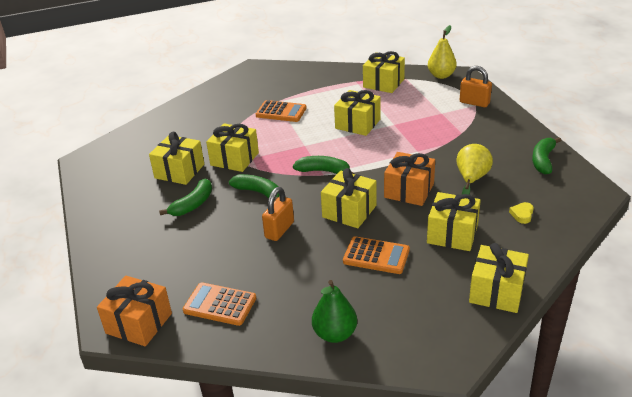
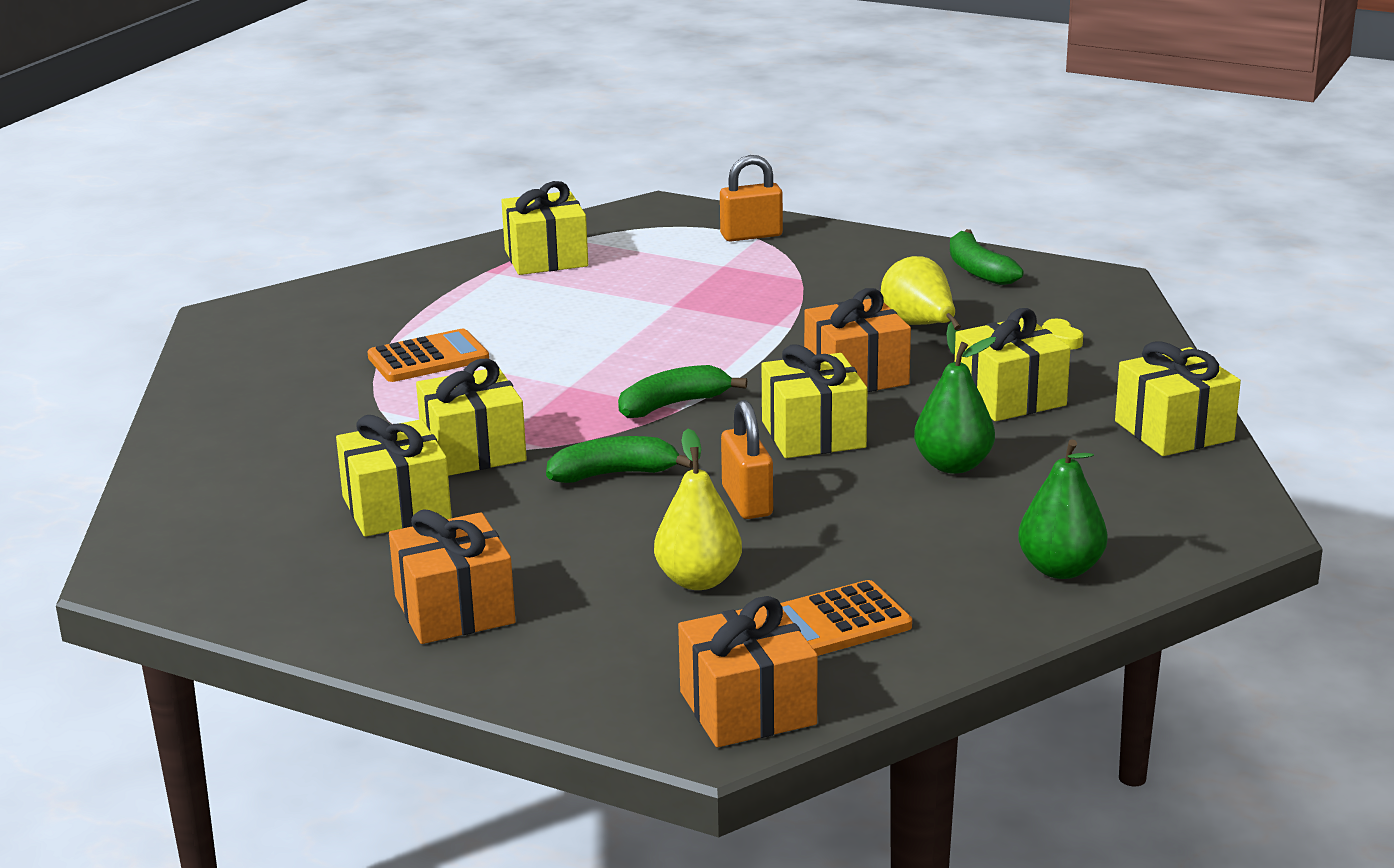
camera: 45 degrees left, 10 degrees down
green banana [159,178,212,216] -> none
yellow gift [334,90,381,136] -> none
orange calculator [343,236,410,274] -> green pear [914,337,996,474]
yellow pear [428,25,457,79] -> yellow pear moved to [654,429,742,590]
none -> orange gift [389,509,516,644]

